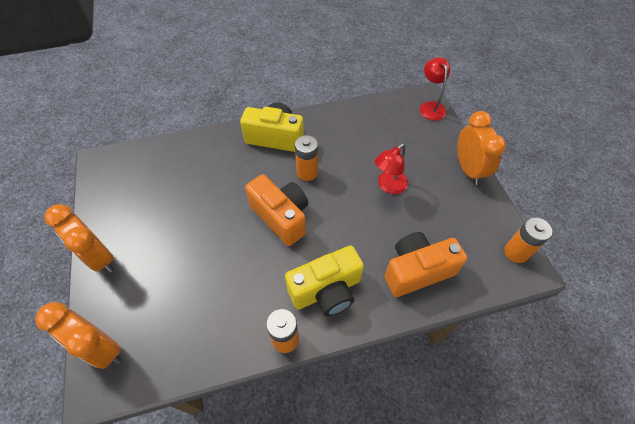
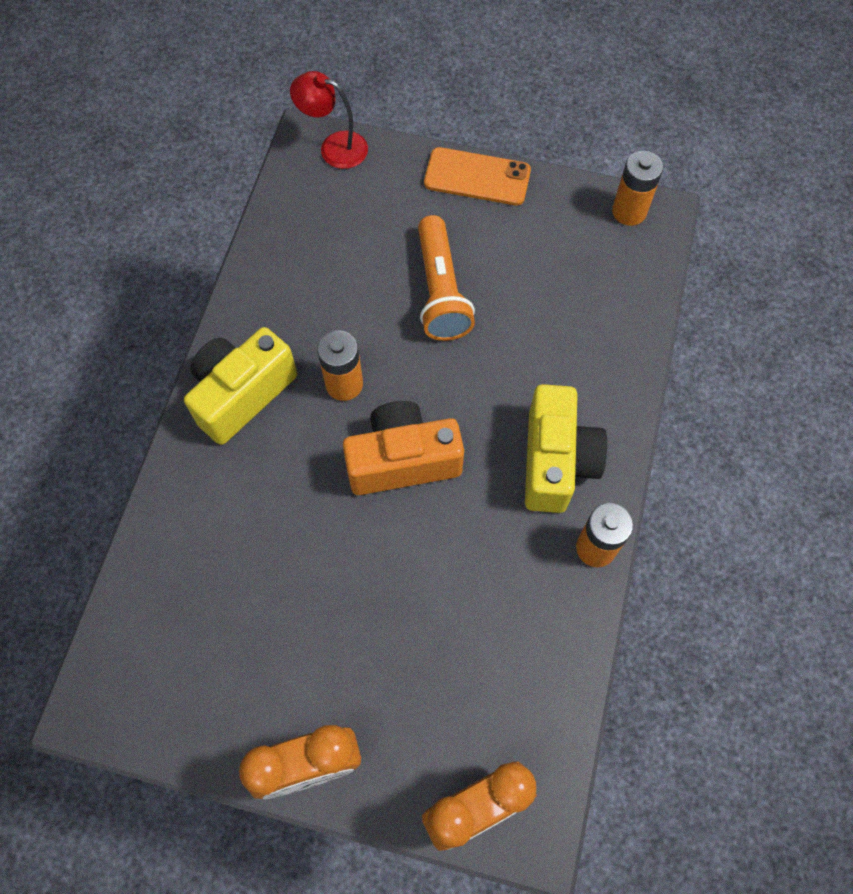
camera: 60 degrees left, 10 degrees up
red lamp [375,143,408,194] -> orange flashlight [418,215,475,341]
orange camera [385,232,467,297] -> none
orange clock [457,111,506,185] -> orange phone [424,147,531,205]

